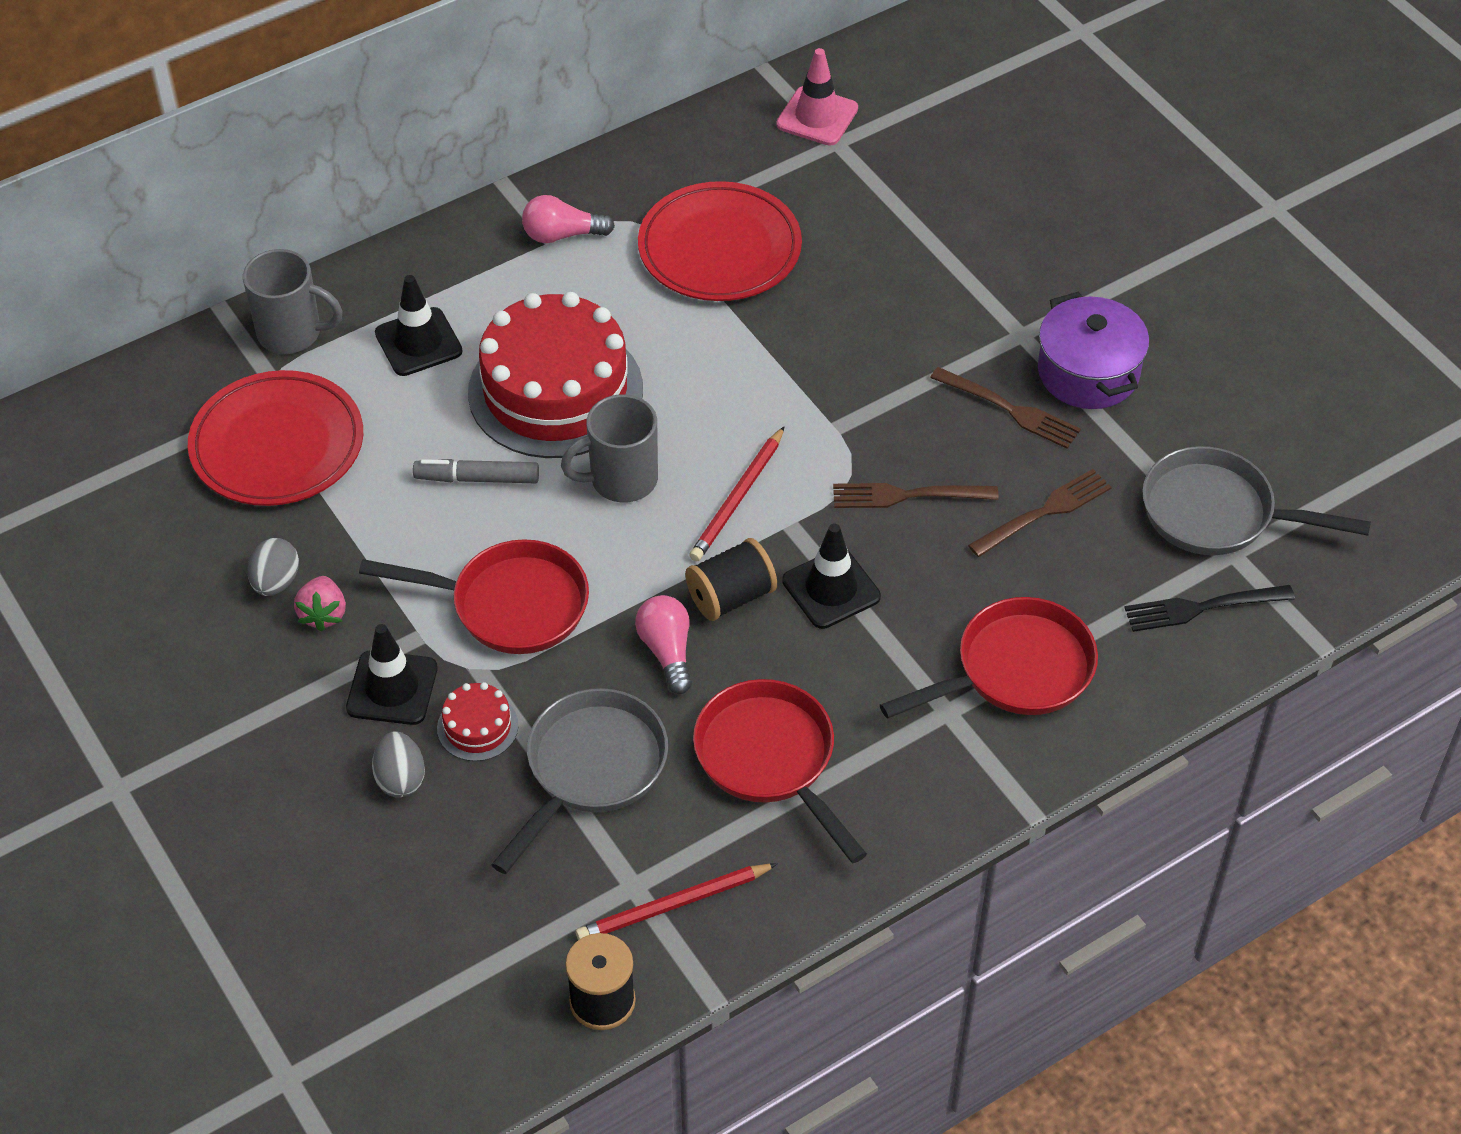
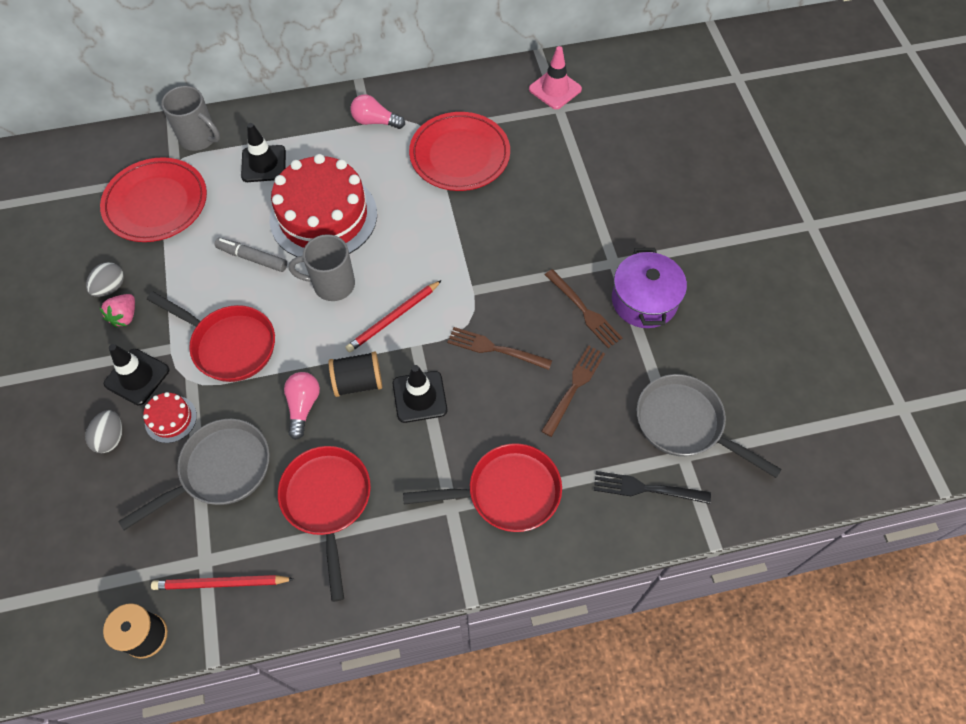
camera: 20 degrees right, 10 degrees up
brown fork [968,469,1112,557] -> brown fork turned 45 degrees counterclockwise [541,345,605,437]

